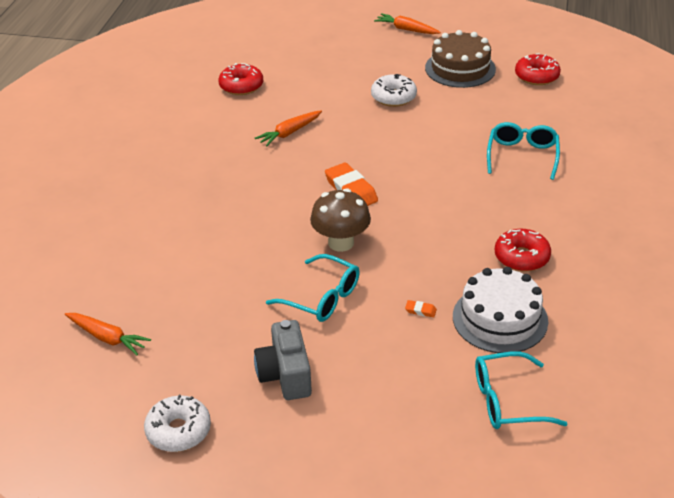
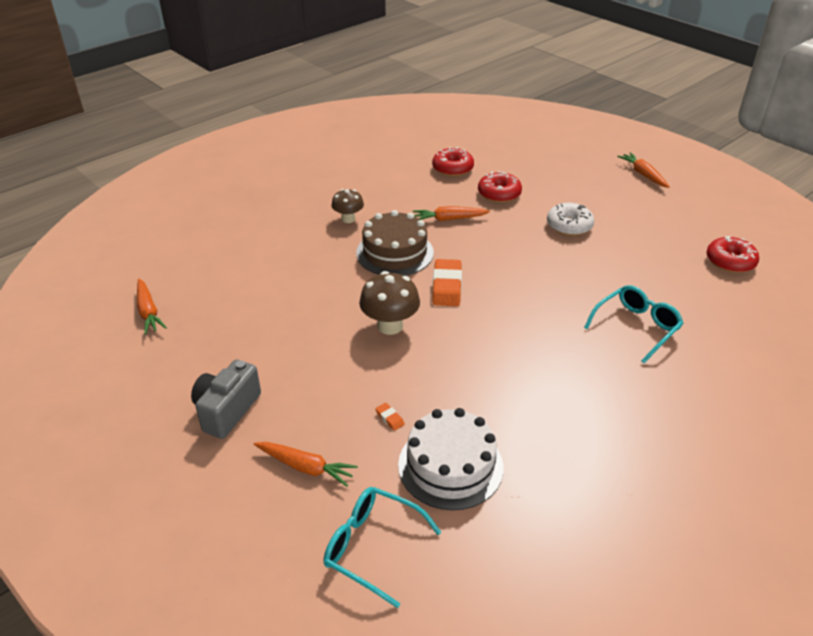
camera: 35 degrees right, 0 degrees up
white donut [144,395,211,452] -> none
turquoise glasses [266,254,360,322] -> none
brown cake [425,30,496,88] -> brown cake moved to [356,210,434,276]
red donut [495,229,551,272] -> red donut moved to [478,171,522,203]
none -> orange carrot [254,442,358,487]
none -> brown mushroom [331,189,364,223]

